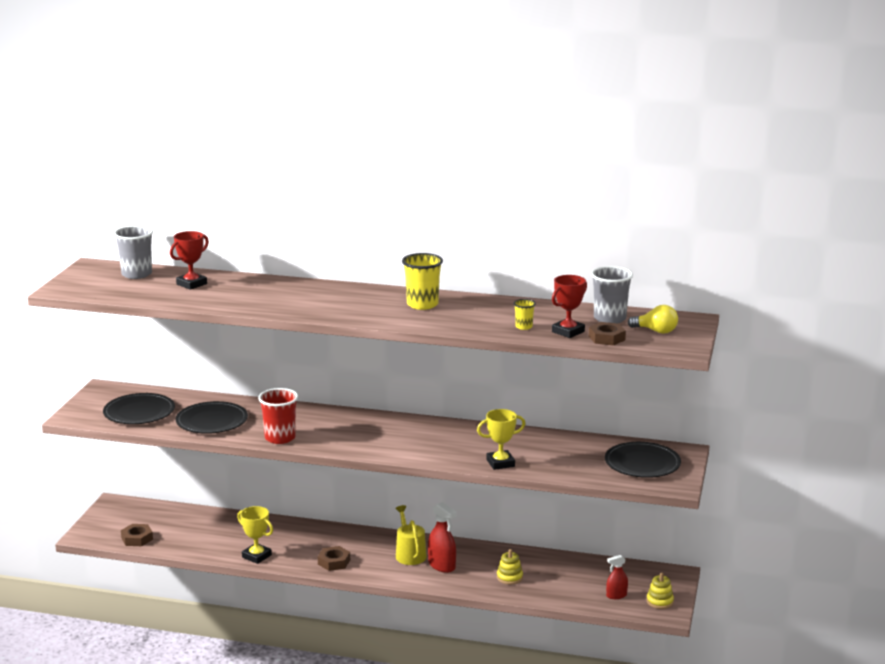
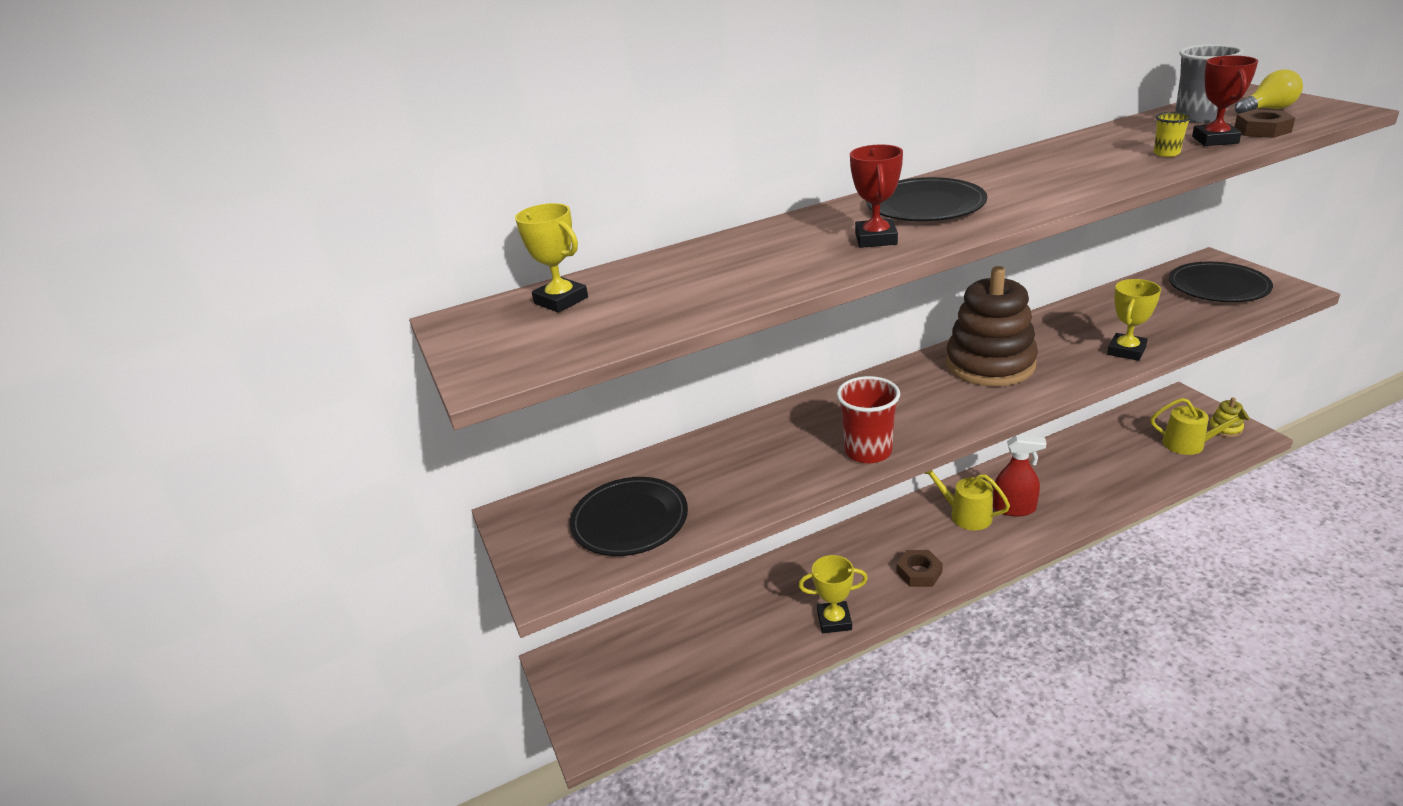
camera: 35 degrees left, 10 degrees up
grey cup [114,225,153,279] -> yellow trophy [515,203,588,313]
brown nut [121,524,153,546] -> none
red trophy [170,231,209,290] -> red trophy moved to [850,144,903,248]
black plate [176,401,248,434] -> black plate moved to [866,177,987,221]
yellow cup [402,253,443,310] -> none
yellow stacking toy [497,549,523,584] -> none
red spray bottle [606,555,628,599] -> yellow watering can [1151,398,1250,455]
none -> brown stacking toy [946,266,1038,387]

